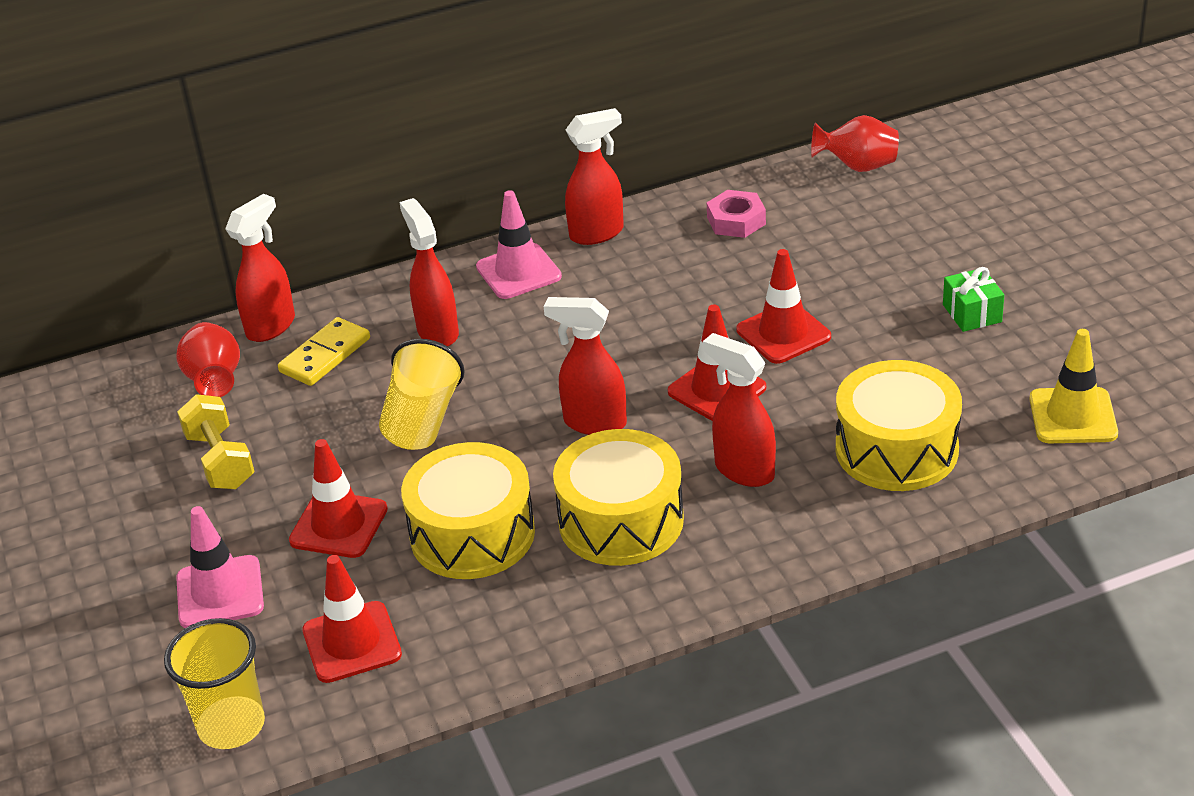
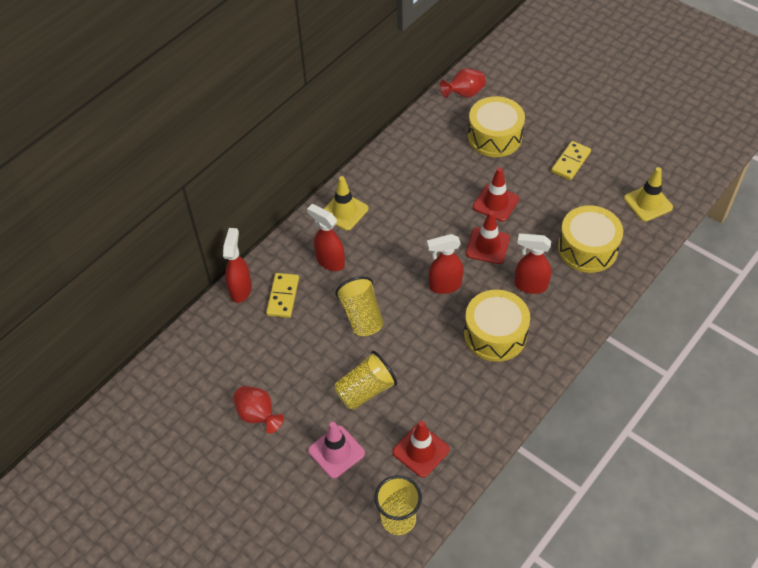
camera: 30 degrees left, 15 degrees up
red vase [177,322,240,397] -> red vase moved to [233,386,284,434]
yellow dumbbell [177,394,255,489] -> none
red traffic cone [289,439,388,558] -> yellow cup [334,351,397,410]
yellow drum [401,442,535,579] -> yellow drum moved to [468,96,525,157]
pink traffic cone [476,190,562,299] -> yellow traffic cone [324,176,368,231]
red spray bottle [565,108,624,245] -> none
pink nut [707,190,766,238] -> none
green gift [943,267,1004,332] -> yellow domino [551,141,591,180]

